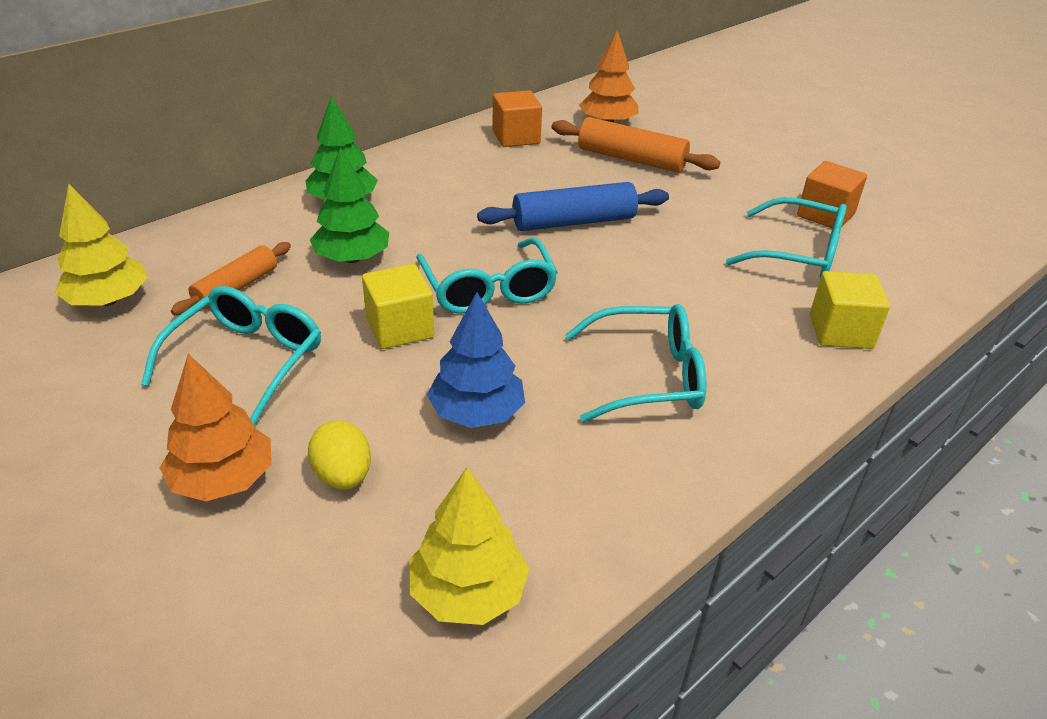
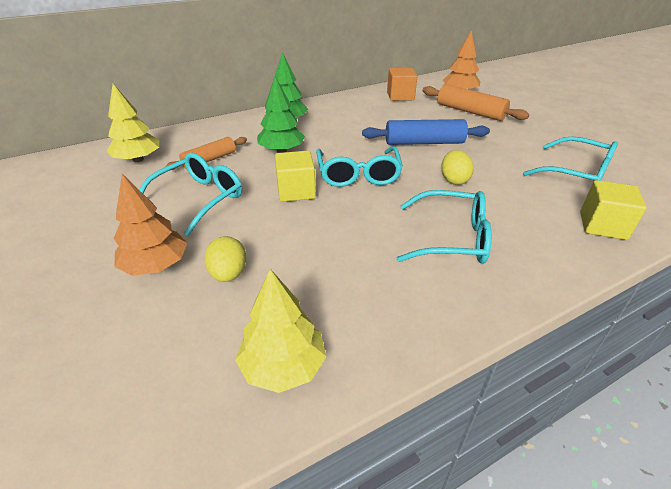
camera: 15 degrees right, 0 degrees up
blue tree [427,292,525,428] -> none
orange cube [797,161,867,228] -> none
none -> yellow egg [441,150,474,185]

